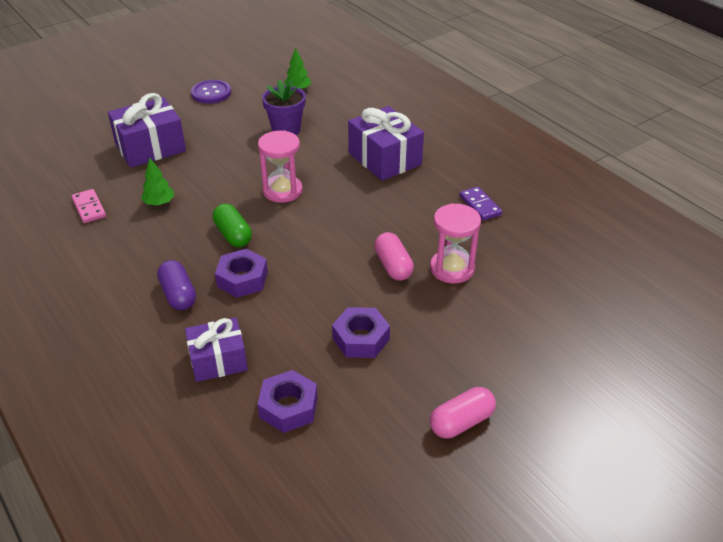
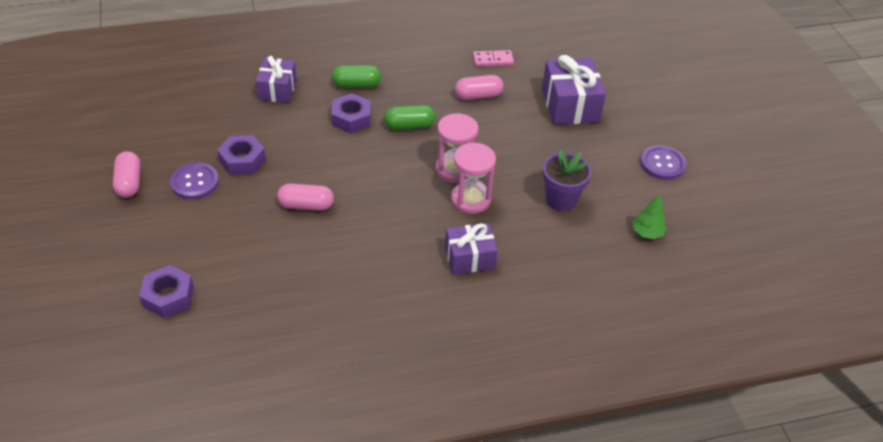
camera: 110 degrees right, 5 degrees up
green tree [141,158,175,206] -> pink capsule [455,75,504,100]
purple capsule [157,260,196,310] -> green capsule [332,65,381,88]
purple nut [257,370,318,433] -> purple nut moved to [139,265,194,318]
purple gift [348,106,424,181] -> purple gift [445,223,498,275], size x0.66
pink hourglass [430,203,481,283] -> pink hourglass moved to [451,143,496,214]
purple domino [459,187,502,221] -> none
none -> purple button [170,162,219,200]

